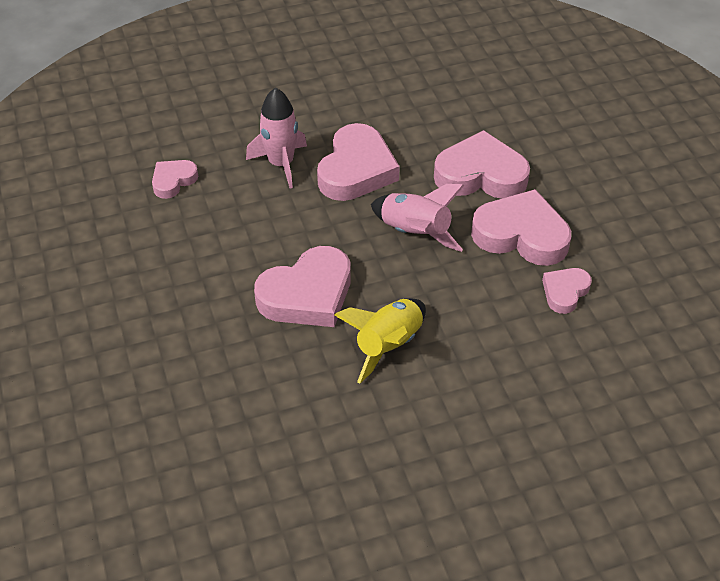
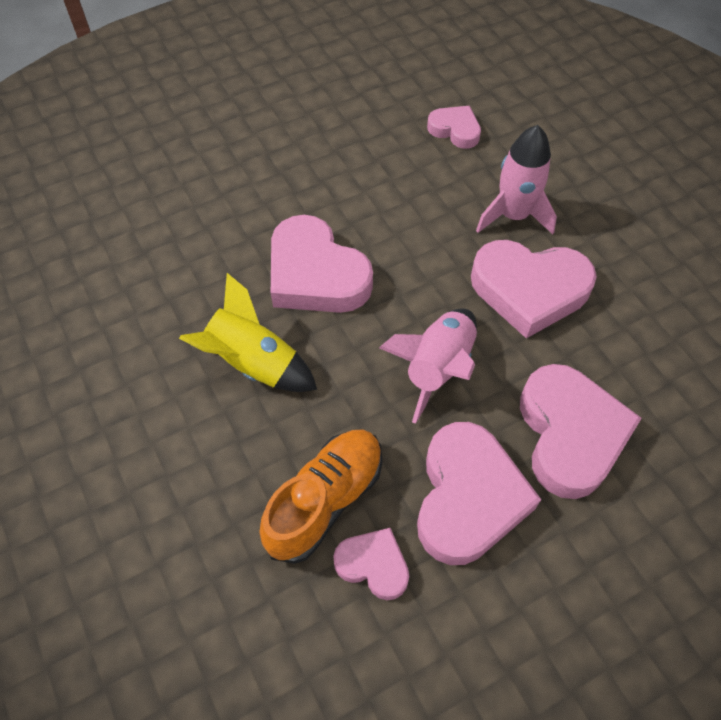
camera: 80 degrees right, 10 degrees up
none -> orange shoe [259,429,383,564]

